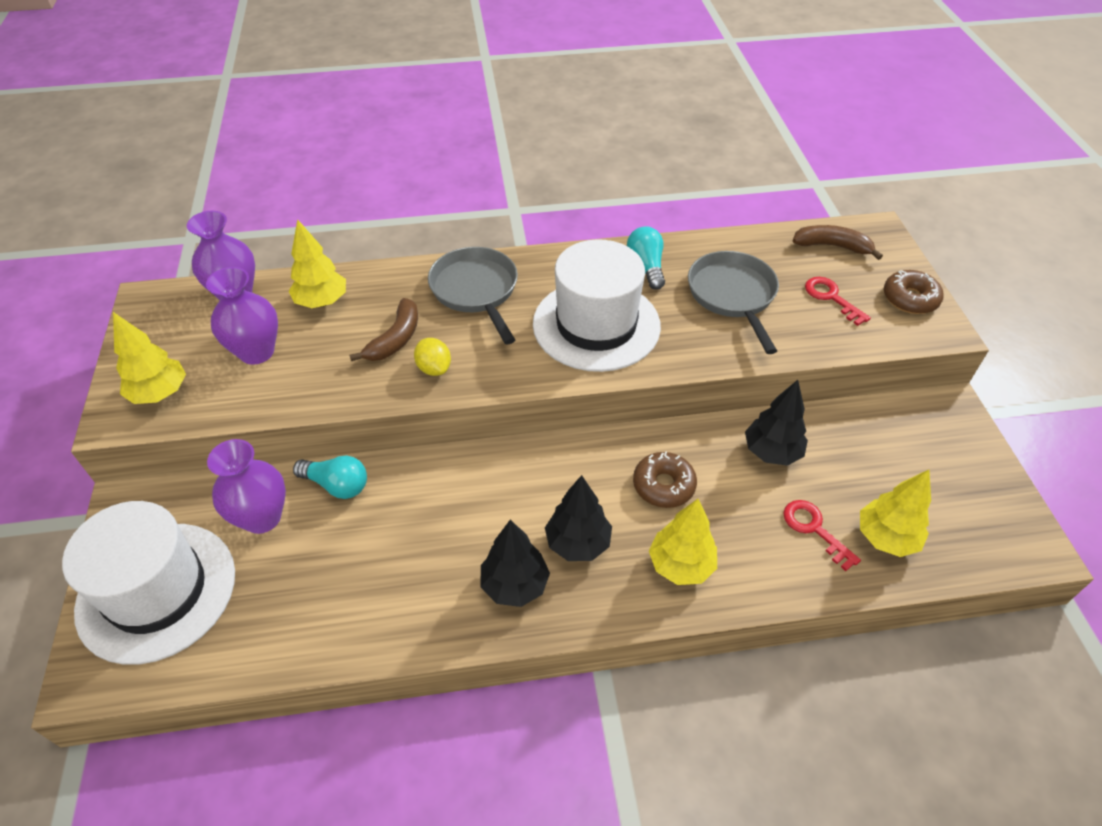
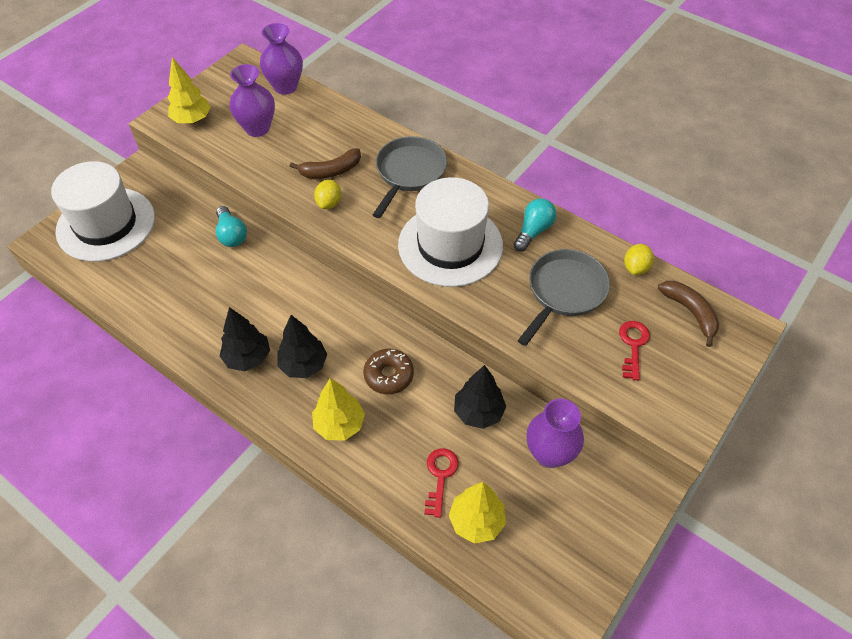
camera: 45 degrees right, 5 degrees up
purple vase [207,439,286,534] -> purple vase moved to [526,399,584,468]
yellow tree [288,219,346,308] -> none
brown donut [884,270,944,314] -> none
none -> yellow lemon [624,244,654,275]

